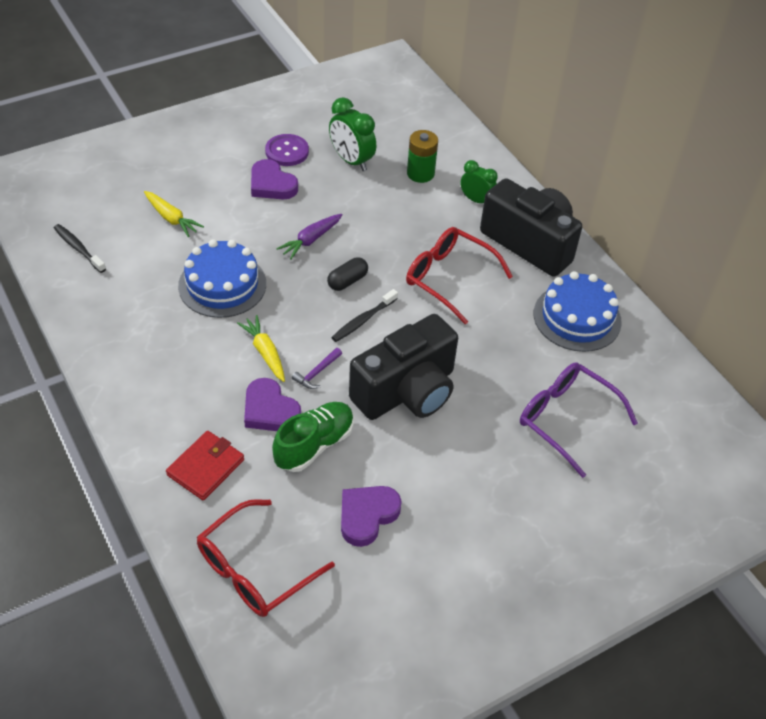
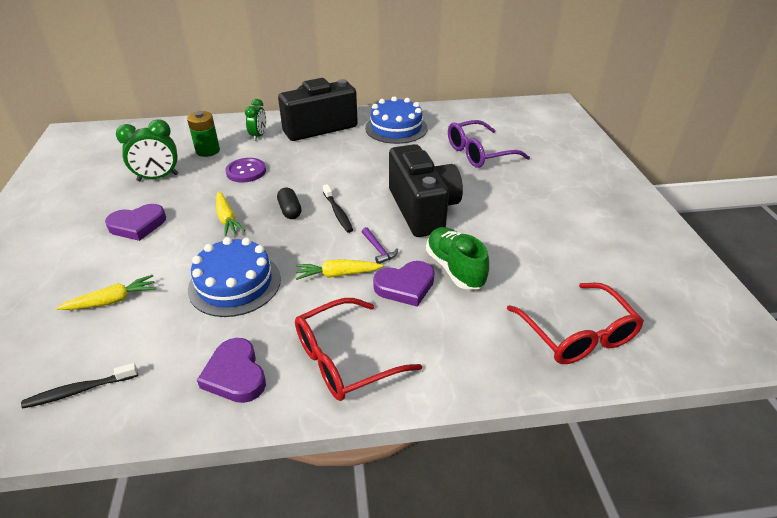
camera: 65 degrees left, 10 degrees down
red wallet [166,431,244,500] -> none
purple button [265,134,309,166] -> purple button moved to [225,158,266,183]
purple carrot [276,214,343,260] -> yellow carrot [216,192,245,236]
purple heart [341,486,402,547] -> purple heart moved to [197,338,266,403]
red glasses [406,227,513,325] -> red glasses moved to [295,298,422,401]
green clock [460,160,498,203] -> green clock turned 135 degrees clockwise [245,99,266,141]

